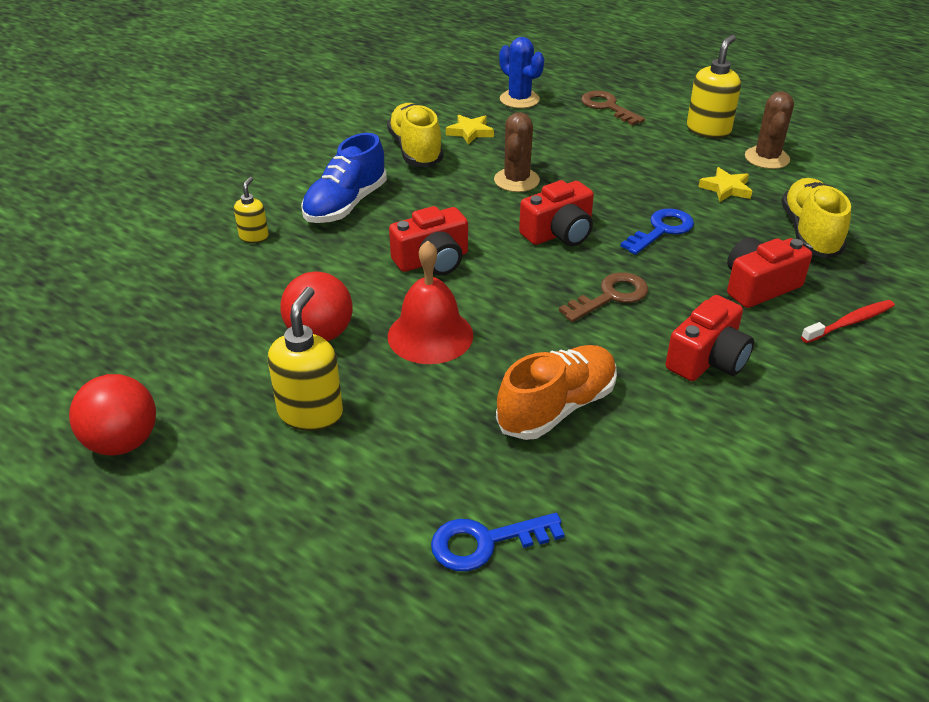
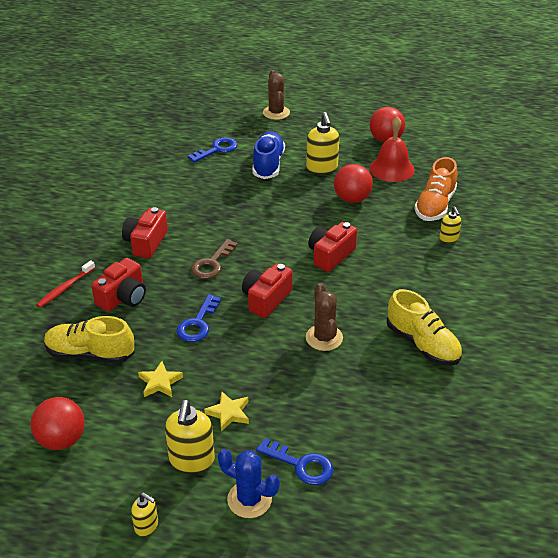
camera: 155 degrees right, 0 degrees up
blue shoe [301,133,387,223] -> blue shoe moved to [252,131,285,179]
red bell [388,240,473,364] -> red bell moved to [369,116,415,182]
yellow star [446,115,494,145] -> yellow star moved to [204,391,249,432]
orange shoe [496,345,617,440] -> orange shoe moved to [414,157,458,221]
blue cactus [499,37,544,108] -> blue cactus moved to [218,449,280,518]
brown key [581,91,645,125] -> blue key [256,438,333,485]
brown cactus [745,91,794,169] -> brown cactus moved to [263,70,290,120]
yellow shoe [781,178,851,258] -> yellow shoe turned 120 degrees clockwise [44,316,135,364]
none -> red ball [31,397,85,450]
none -> yellow soap dispenser [131,493,158,537]

